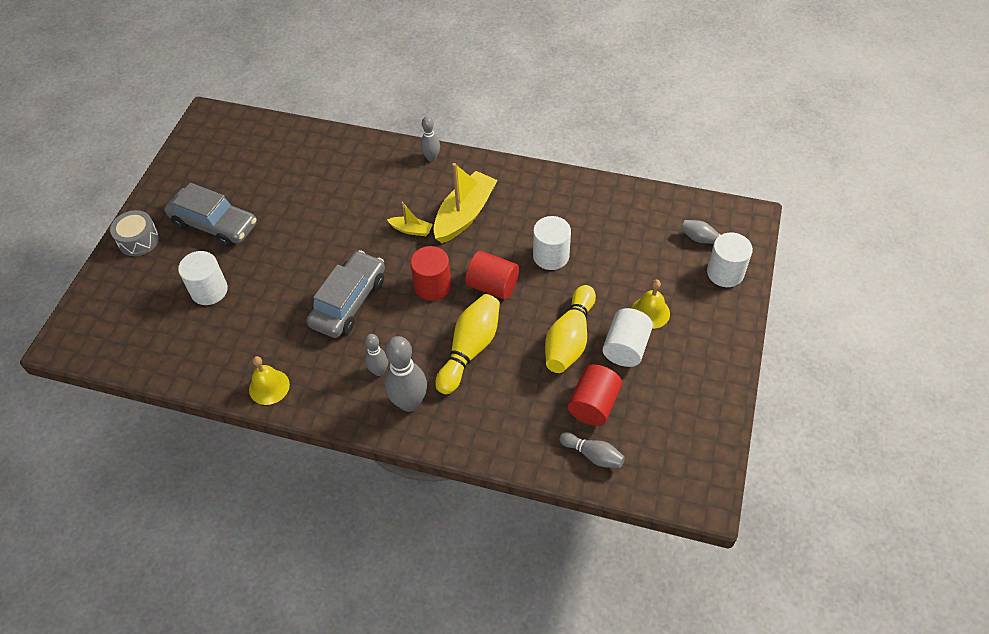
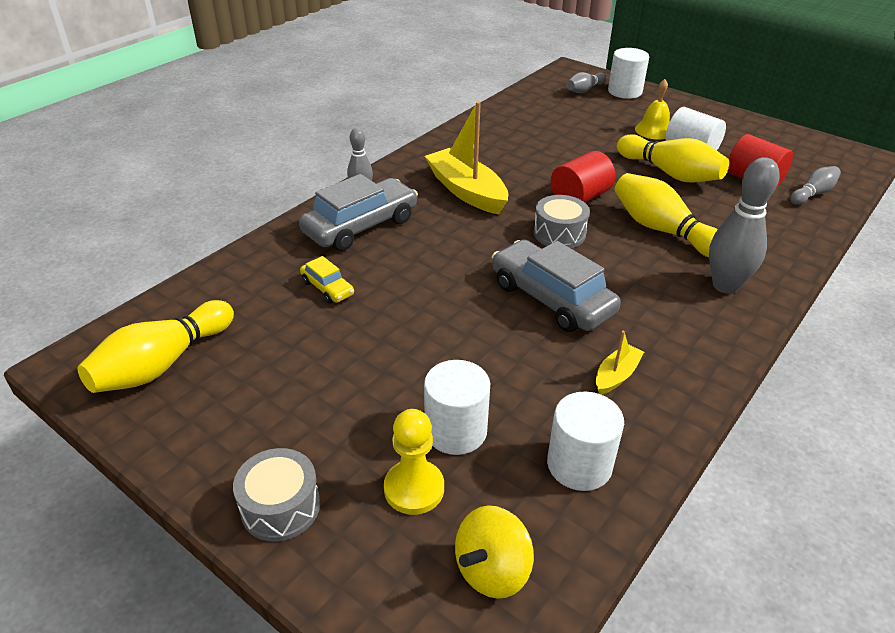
camera: 70 degrees left, 15 degrees down
grey car [164,183,257,247] -> grey car moved to [299,174,418,251]
yellow bell [249,356,290,405] -> none
grey bowling pin [365,334,389,376] -> none
yellow boat [387,202,433,236] -> yellow boat moved to [596,331,644,394]
red cylinder [410,246,451,301] -> grey drum [533,195,590,248]
white cylinder [533,216,571,270] -> white cylinder moved to [547,391,624,491]
none -> yellow bowling pin [78,300,234,393]
none -> yellow car [300,256,354,303]
none -> yellow pawn [384,409,444,515]
none -> yellow spinning top [455,505,534,599]

